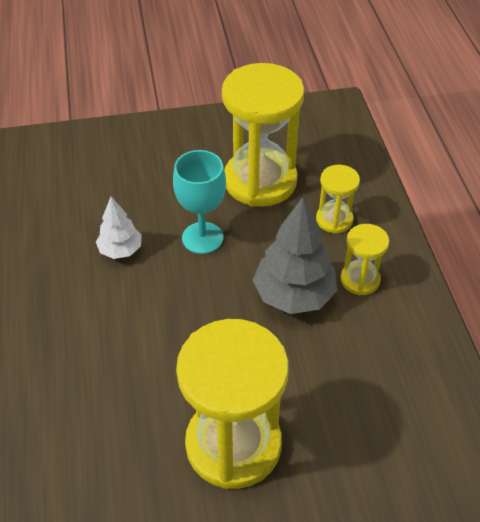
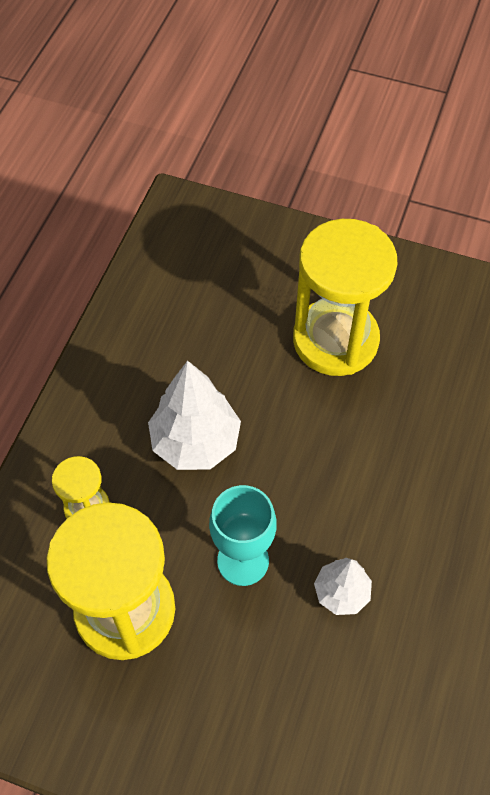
camera: 150 degrees left, 10 degrees up
grey tree [253,197,337,314] -> white tree [148,360,241,470]
yellow hourglass [341,224,389,295] -> none

